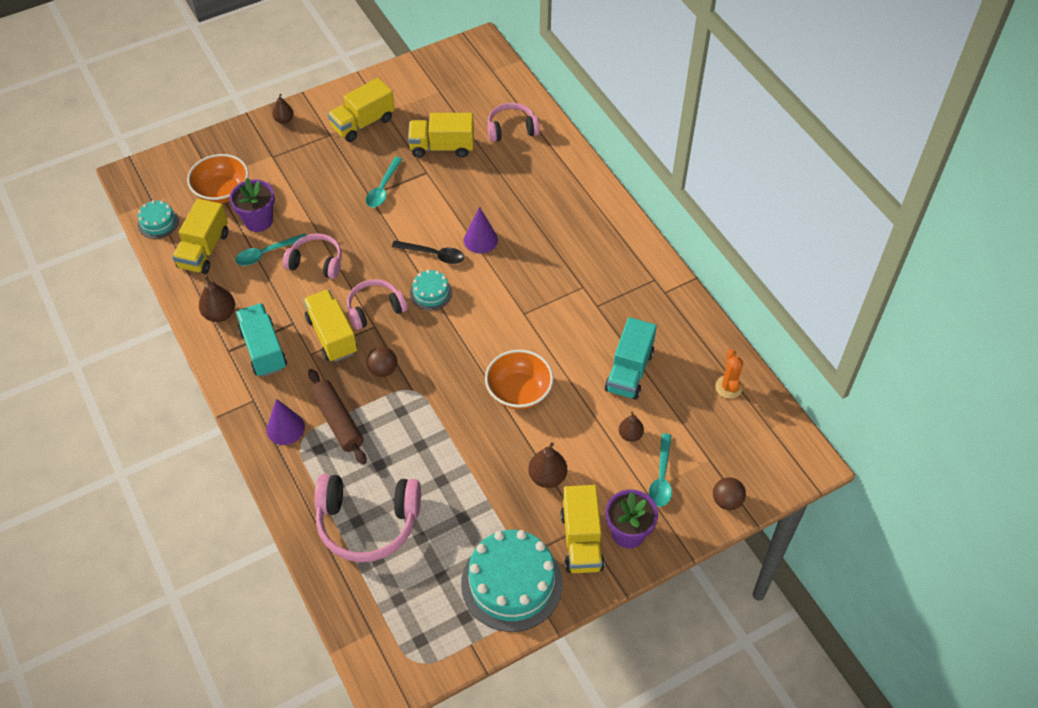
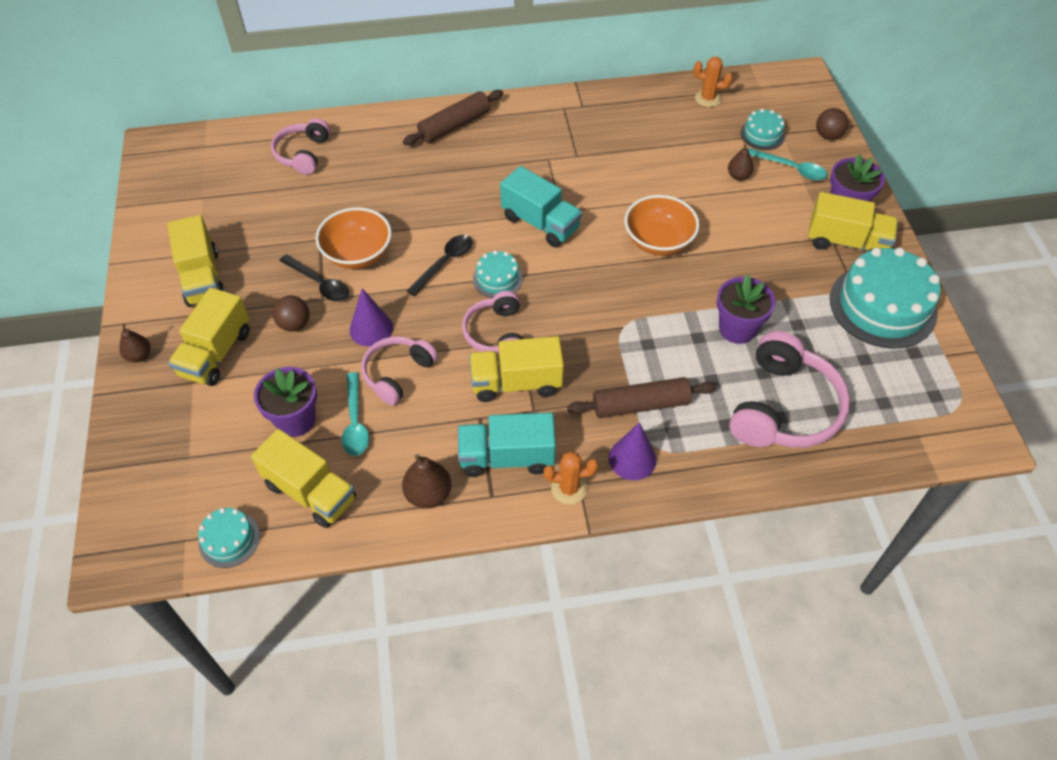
camera: 70 degrees left, 0 degrees up
orange bowl [187,154,249,203] -> orange bowl moved to [315,207,392,269]
turquoise spoon [366,157,402,208] -> black spoon [279,254,349,301]
brown ball [367,347,397,377] -> brown ball moved to [273,295,310,331]
yellow truck [408,113,474,158] -> yellow truck moved to [168,287,250,386]
purple cone [464,207,498,254] -> purple cone moved to [350,288,393,347]
brown pear [528,443,567,488] -> none
turquoise truck [605,317,657,400] -> turquoise truck moved to [500,166,582,247]
none -> brown rolling pin [403,90,503,145]
none -> orange cactus [544,451,598,505]
none -> purple flower pot [717,275,776,344]
none -> turquoise cake [740,109,785,150]

